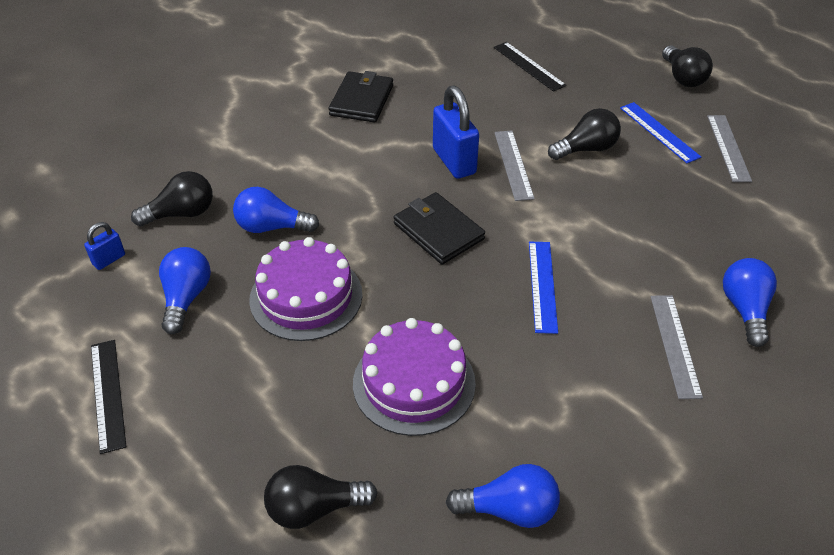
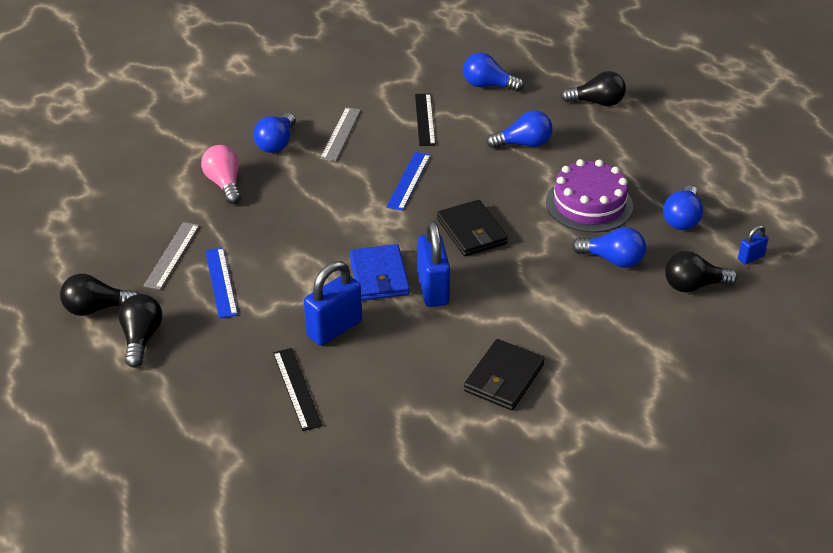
camera: 165 degrees left, 5 degrees down
black ruler [91,340,126,454] -> black ruler moved to [415,94,436,146]
purple cake [353,318,476,436] -> blue light bulb [487,111,553,148]
grey ruler [494,131,535,201] -> blue wallet [350,244,410,301]
black light bulb [548,108,621,160] -> black light bulb moved to [60,274,138,316]
none -> pink light bulb [201,145,241,204]
none -> blue padlock [304,261,362,346]

